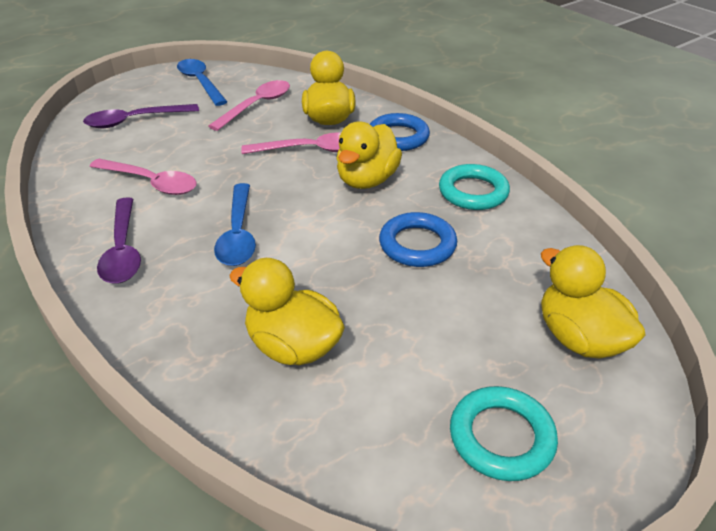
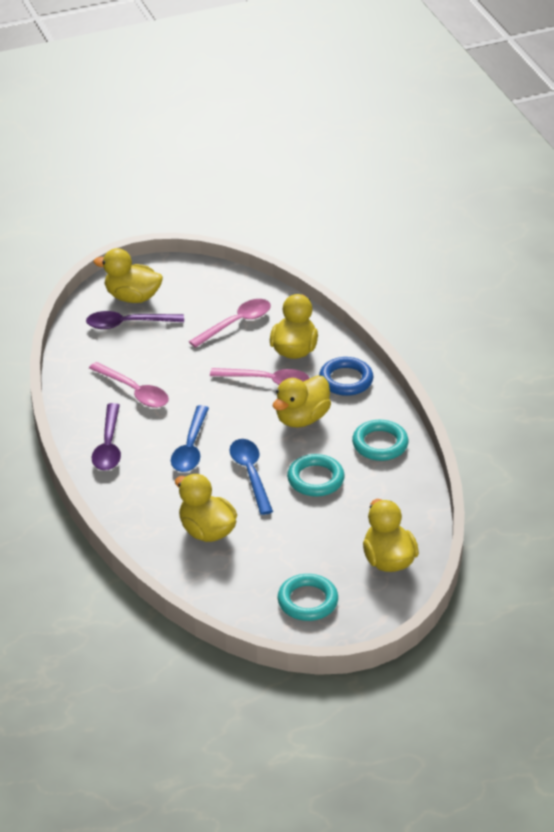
camera: 15 degrees right, 0 degrees up
blue spoon [177,59,227,106] -> blue spoon moved to [229,439,273,515]
blue ring [379,212,457,267] -> turquoise ring [287,454,345,497]
none -> yellow duck [94,248,163,303]

